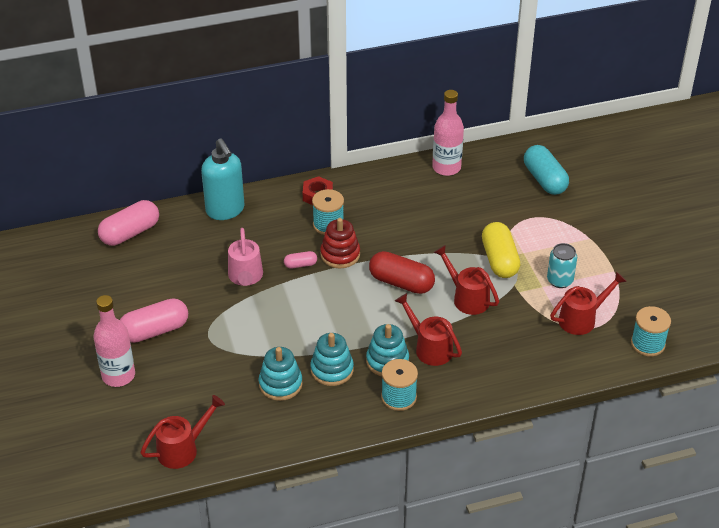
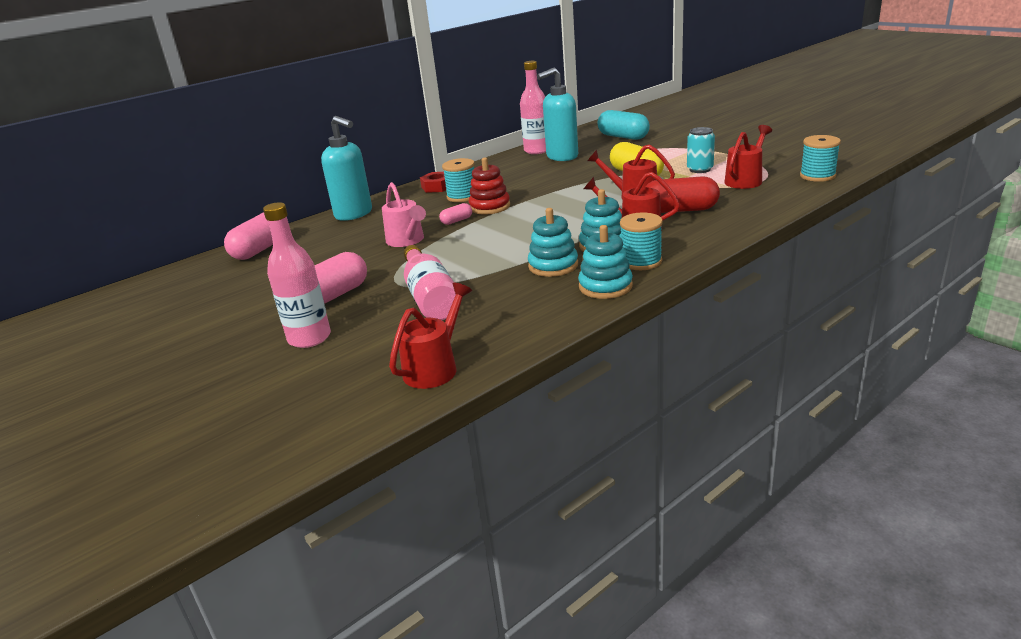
camera: 20 degrees left, 15 degrees down
turquoise stacking toy [259,347,303,401] -> turquoise stacking toy moved to [578,225,633,299]
red capsule [369,251,435,294] -> red capsule moved to [645,176,720,213]
none -> pink bottle [404,245,456,320]
none -> turquoise soap dispenser [537,67,578,161]

